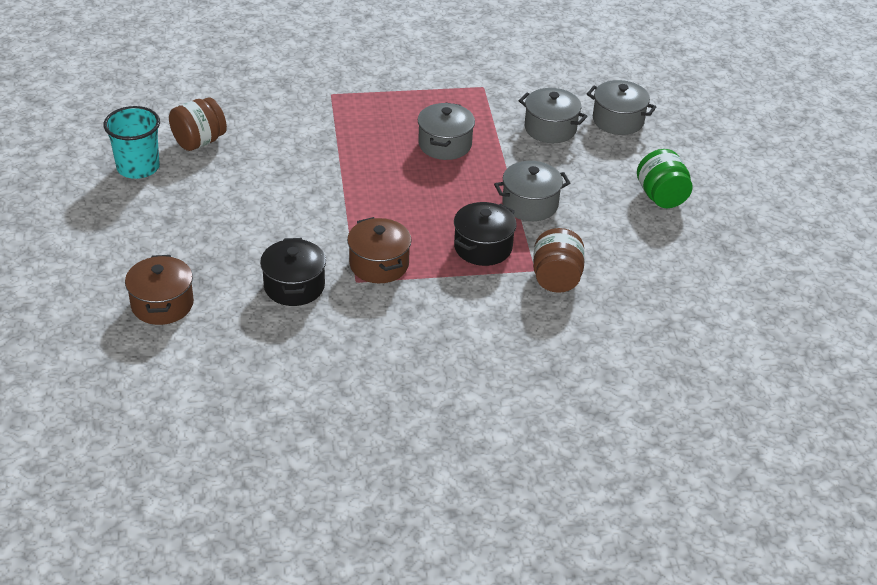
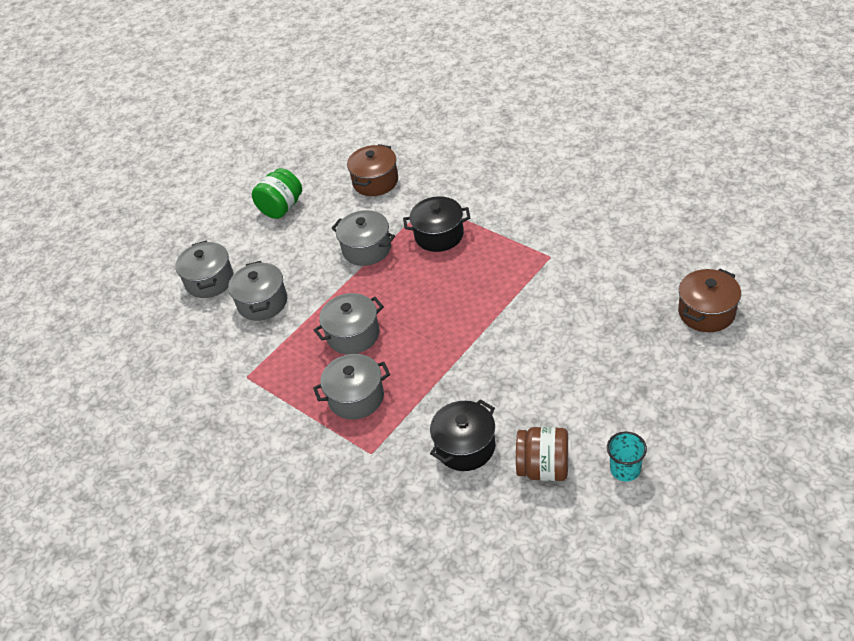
camera: 125 degrees left, 5 degrees up
turquoise cup [104,106,160,179] -> turquoise cup [607,432,647,482], size x0.62
black pot [260,238,326,306] -> black pot moved to [430,399,495,471]
brown pot [347,217,412,283] -> brown pot moved to [347,144,398,196]
brown jar [533,228,585,293] -> none
none -> grey pot [313,354,390,420]

